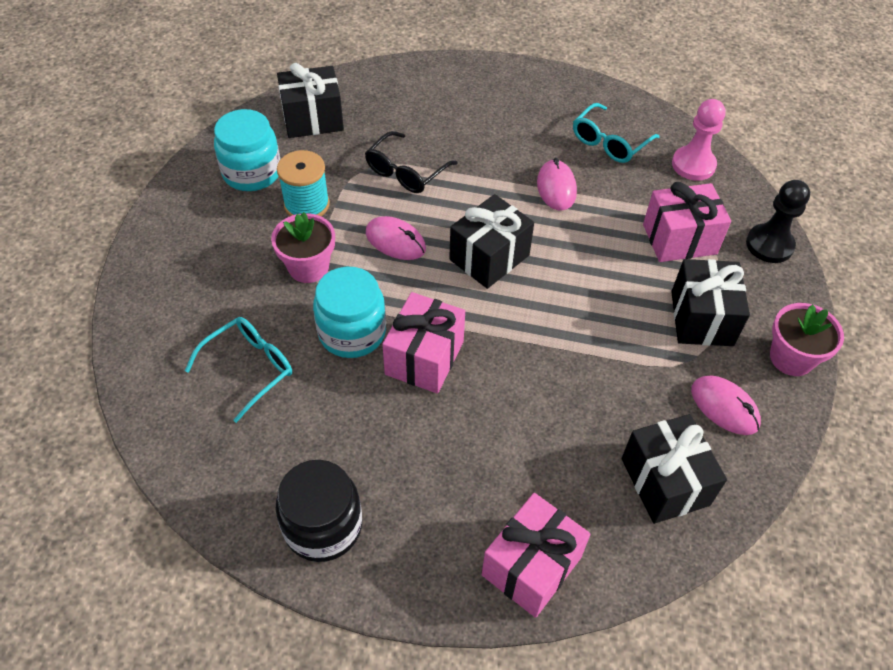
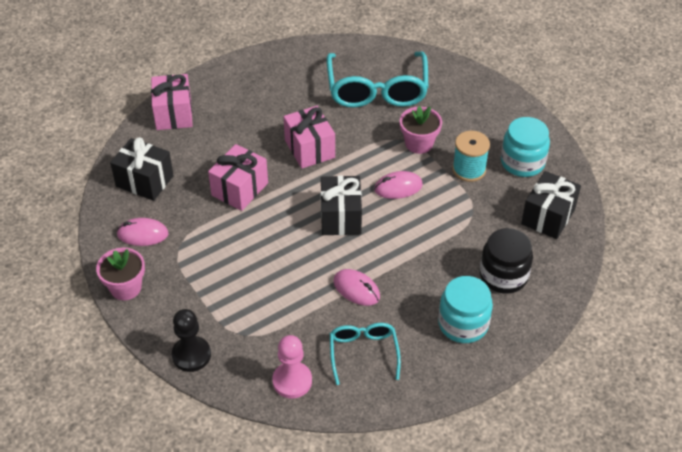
camera: 135 degrees right, 5 degrees down
turquoise glasses [185,317,292,423] -> turquoise glasses [326,52,428,108], size x1.81
black jar [275,460,362,562] -> black jar moved to [480,228,533,294]
turquoise jar [313,267,386,358] -> turquoise jar moved to [438,276,493,343]
black glasses [365,131,458,193] -> none
pink gift [643,182,731,262] -> pink gift moved to [208,144,268,211]
black gift [671,259,750,346] -> none

